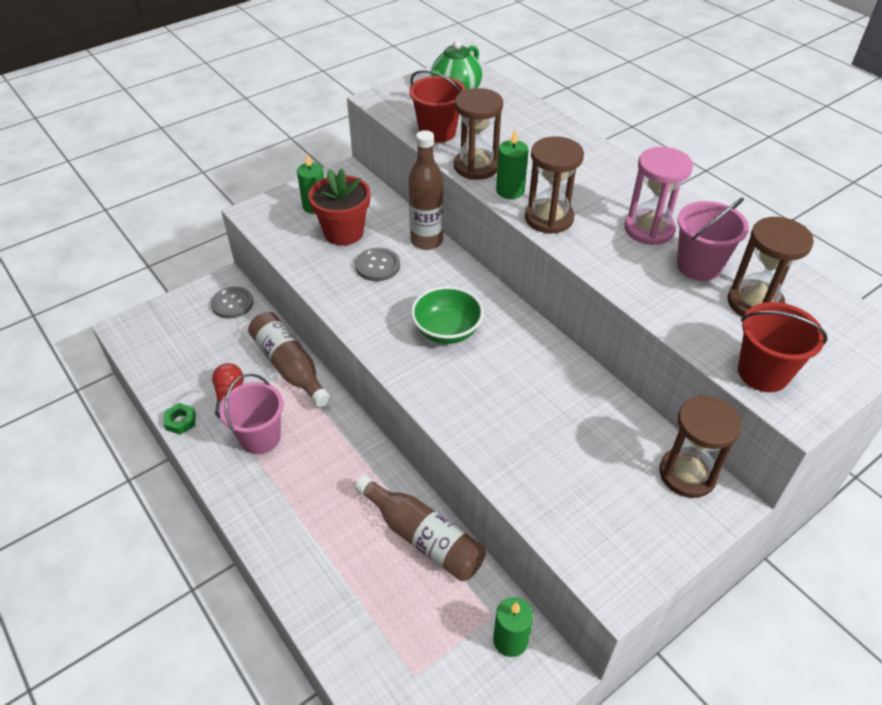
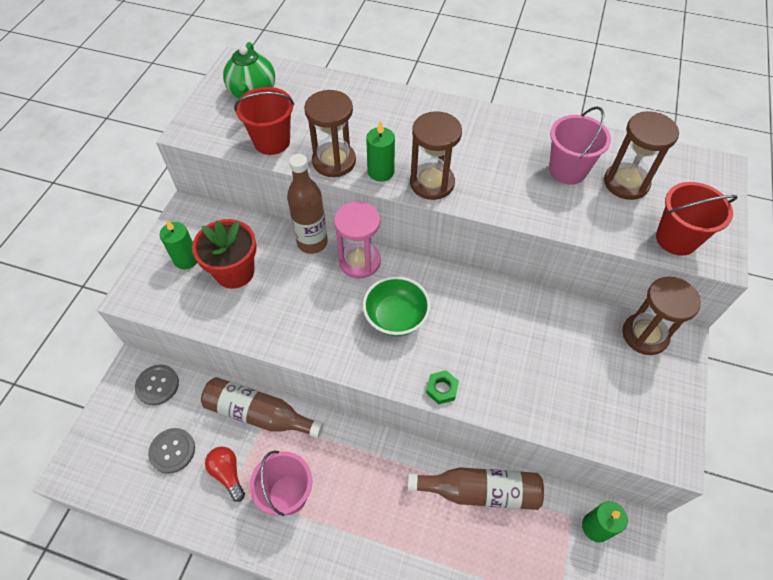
camera: 35 degrees left, 10 degrees up
green nut [163,403,196,435] -> green nut moved to [426,370,459,404]
grey button [355,248,400,281] -> grey button moved to [148,428,195,474]
pink hourglass [625,147,693,245] -> pink hourglass moved to [334,201,381,279]

